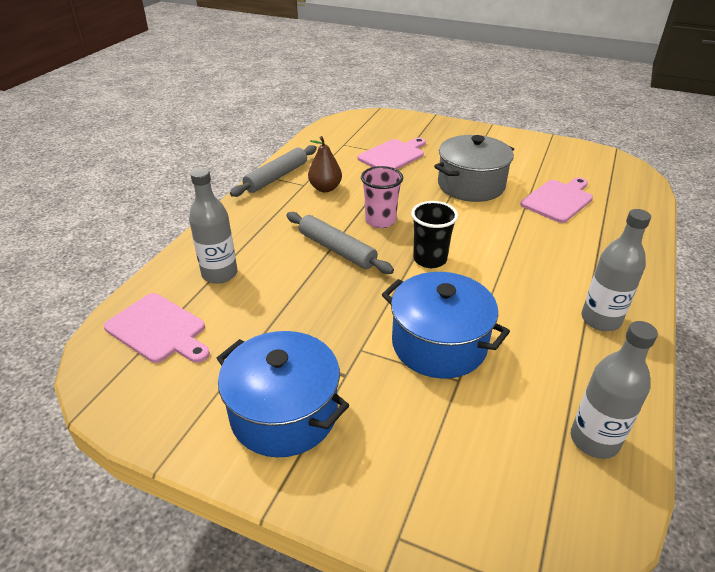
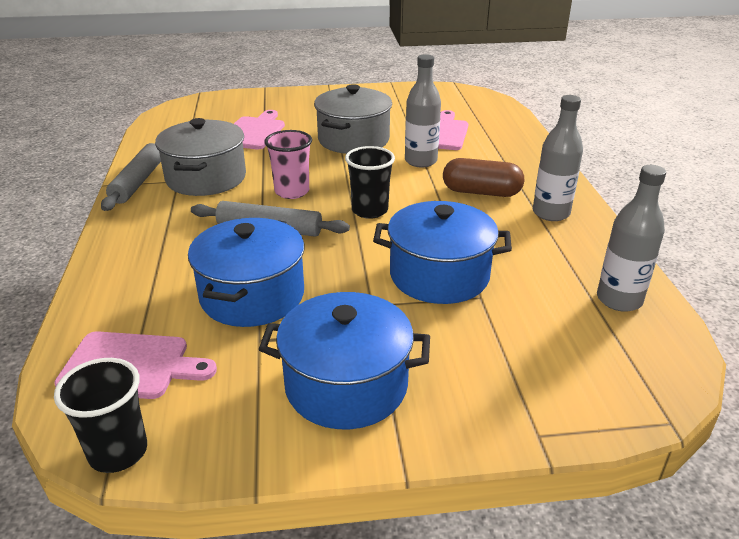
camera: 30 degrees left, 5 degrees down
grey bottle [189,168,237,284] -> grey bottle moved to [405,54,441,167]
brown pear [308,136,342,192] -> grey pot [155,118,246,196]
none -> black cup [54,358,147,473]
none -> blue pot [188,218,305,327]
none -> brown capsule [443,158,524,197]

